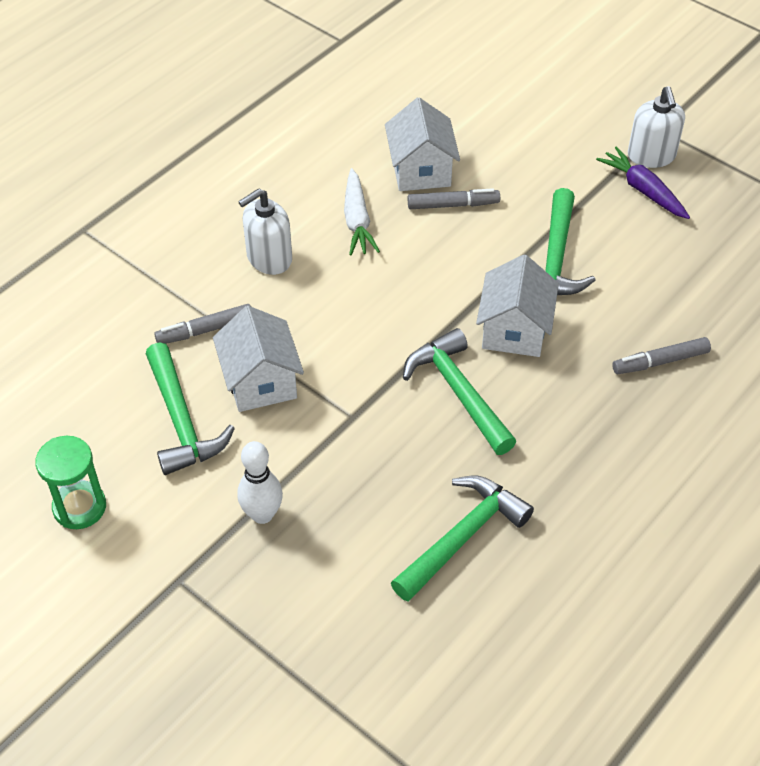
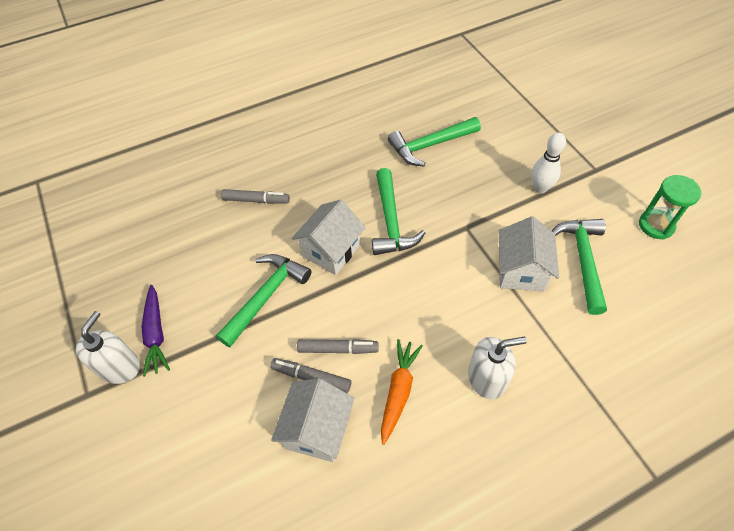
camera: 155 degrees left, 5 degrees up
grey marker [154,304,251,344] -> grey marker moved to [297,339,379,354]
white carrot [344,168,380,255] -> orange carrot [381,339,423,445]

